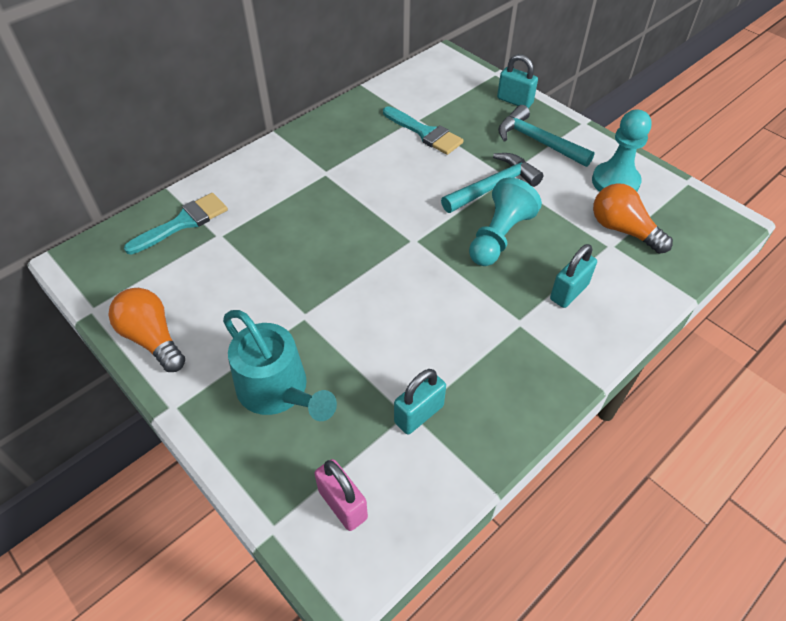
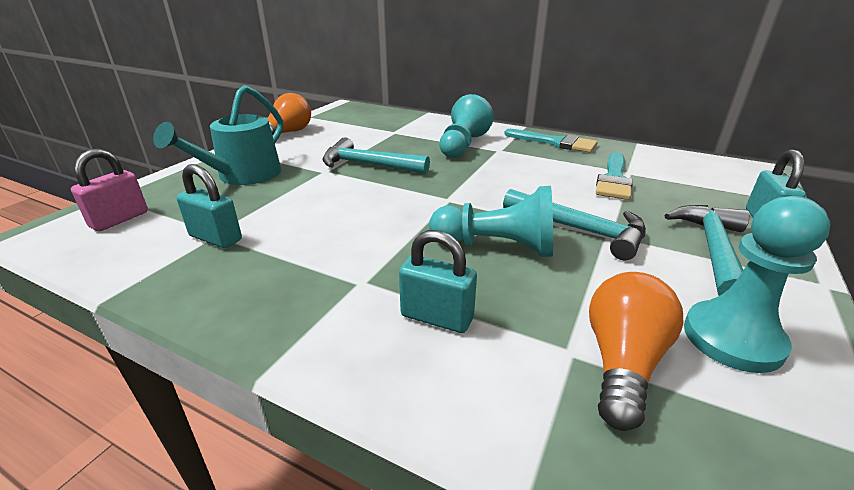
camera: 70 degrees right, 20 degrees down
turquoise brush [124,193,228,254] -> turquoise brush moved to [504,129,598,152]
none -> turquoise hammer [322,137,430,174]
none -> turquoise pawn [439,94,494,158]

